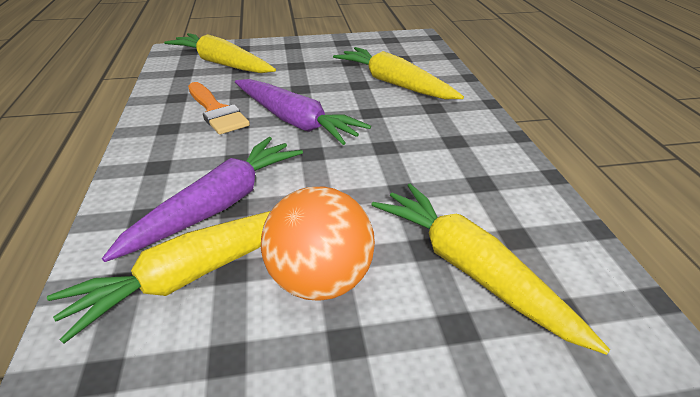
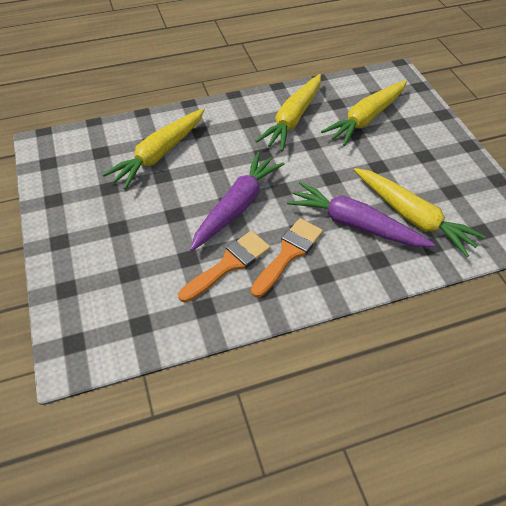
camera: 100 degrees left, 15 degrees up
yellow carrot [164,33,276,73] -> yellow carrot moved to [256,74,321,151]
orange ball [261,186,375,300] -> none
none -> orange brush [251,218,323,298]

